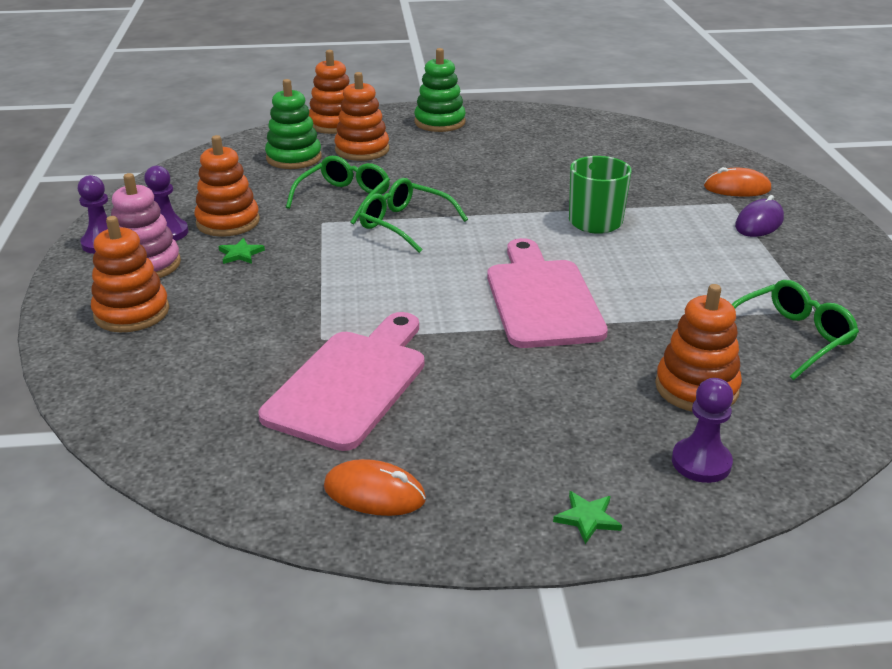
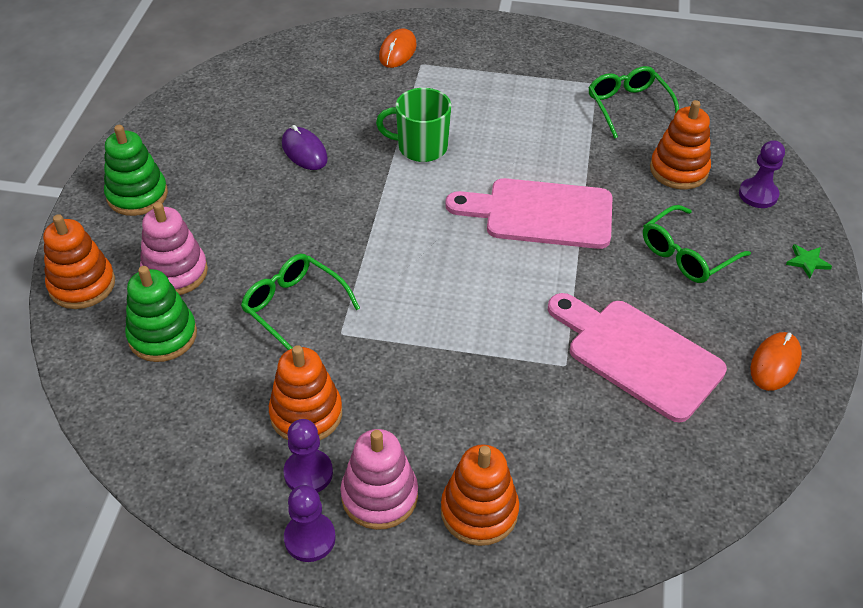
camera: 75 degrees left, 15 degrees up
green star [219,238,265,264] -> none
orange stacking toy [334,72,389,161] -> pink stacking toy [140,202,208,295]
green glasses [359,178,468,253] -> green glasses moved to [643,205,751,283]
purple mouse [735,195,784,237] -> purple mouse moved to [282,125,328,170]

